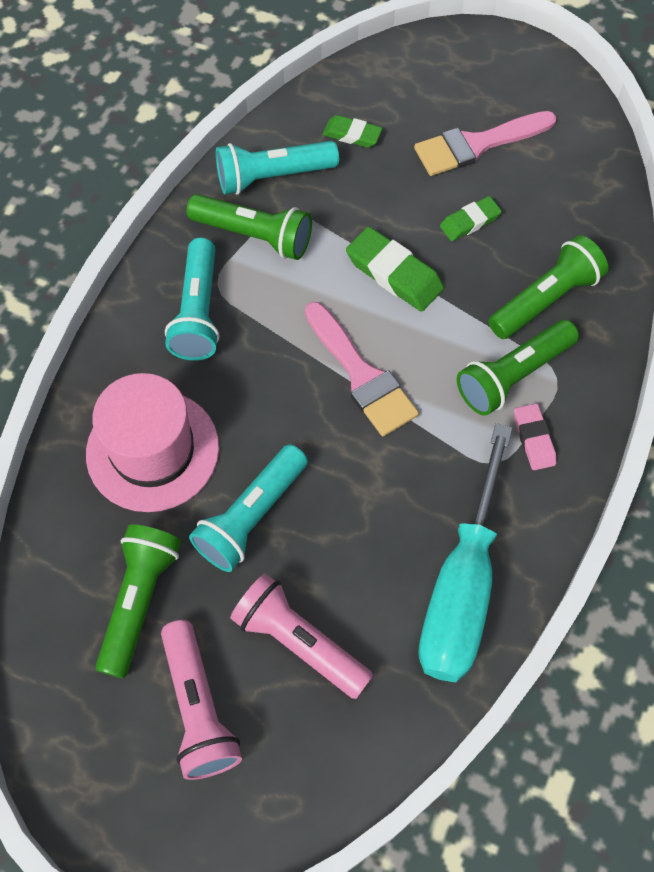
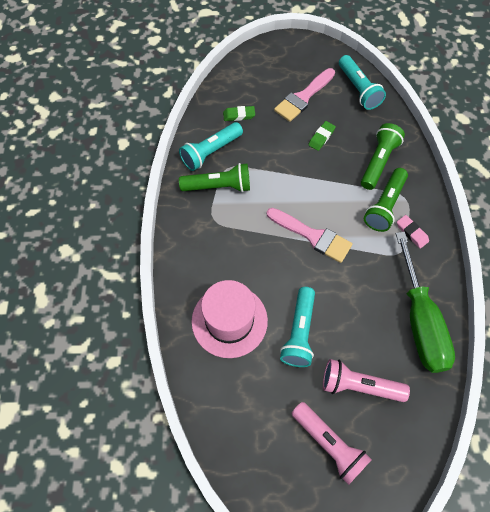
camera: 25 degrees left, 0 degrees up
green flashlight [95,524,181,678] -> none
turquoise flashlight [165,238,219,361] -> turquoise flashlight moved to [339,55,386,110]
green eraser [346,226,444,312] -> none
turquoise screwdriver [418,423,513,682] -> green screwdriver [396,232,455,373]

